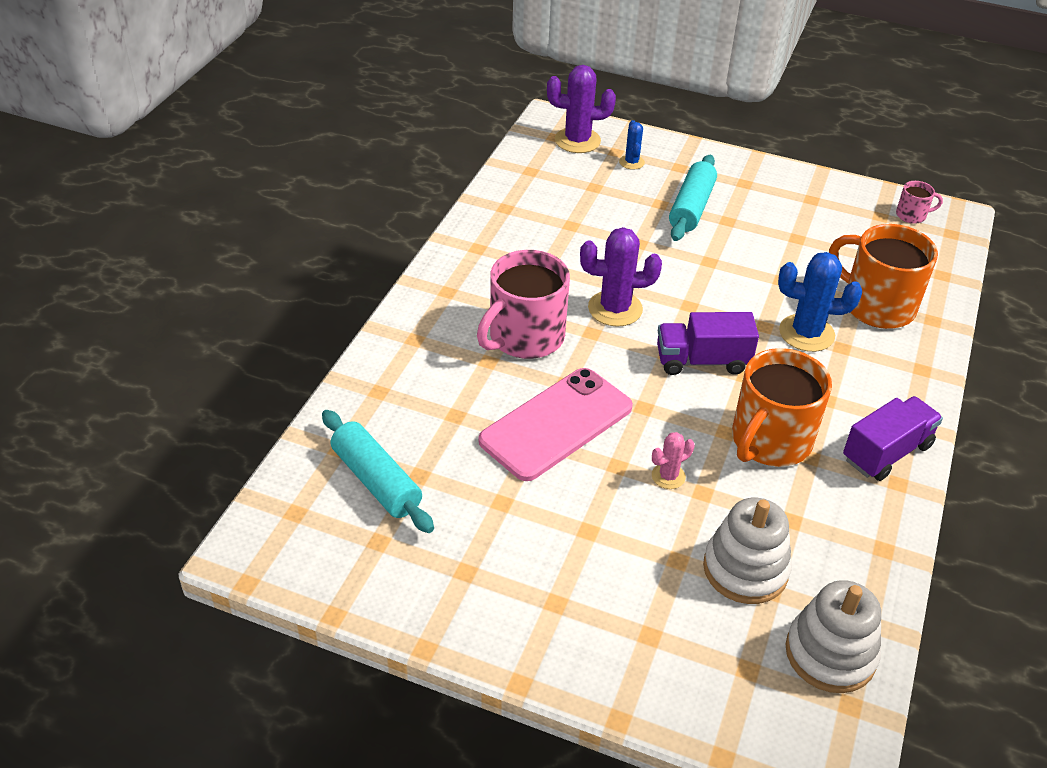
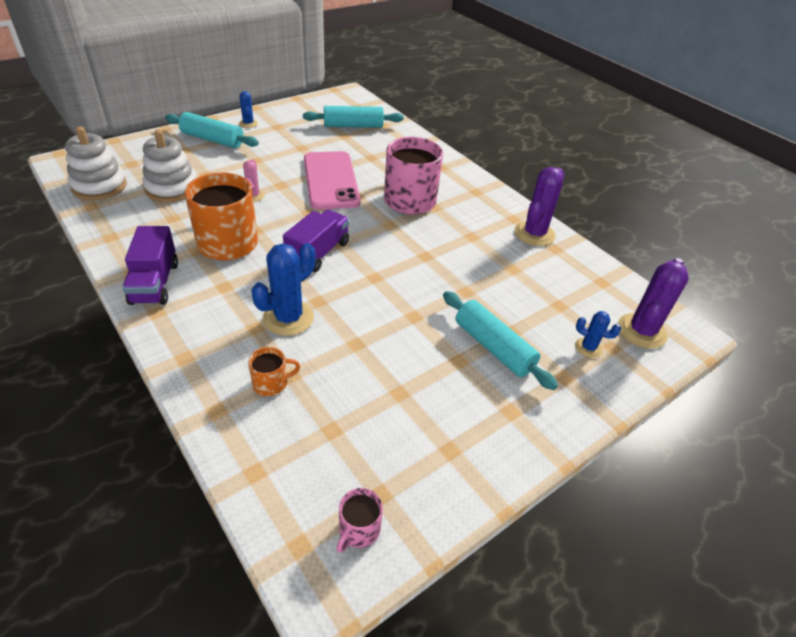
camera: 120 degrees right, 0 degrees up
purple cactus [580,227,662,327] -> purple cactus moved to [515,167,564,246]
orange mug [829,224,938,329] -> orange mug [248,347,300,396], size x0.45
none -> turquoise rolling pin [165,112,259,148]
none -> blue cactus [239,91,258,128]

